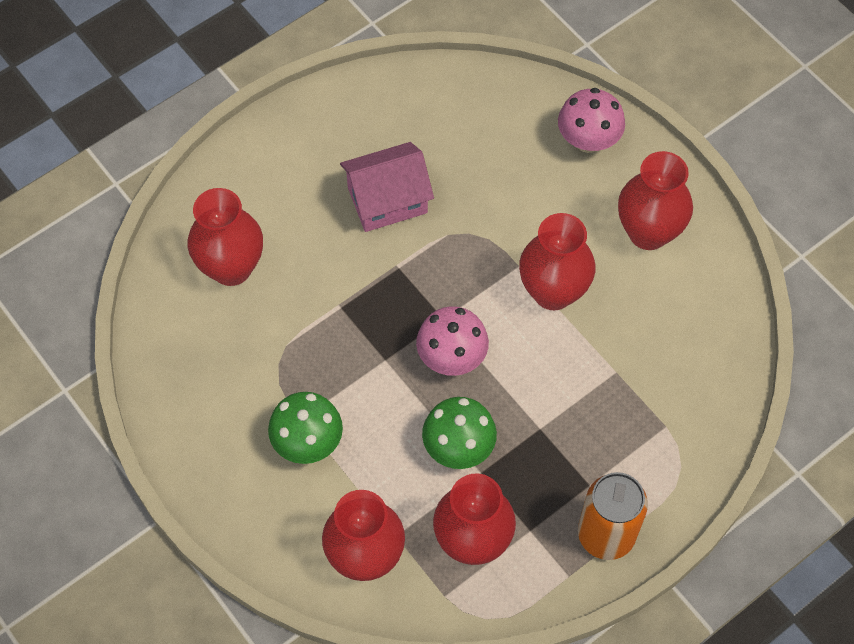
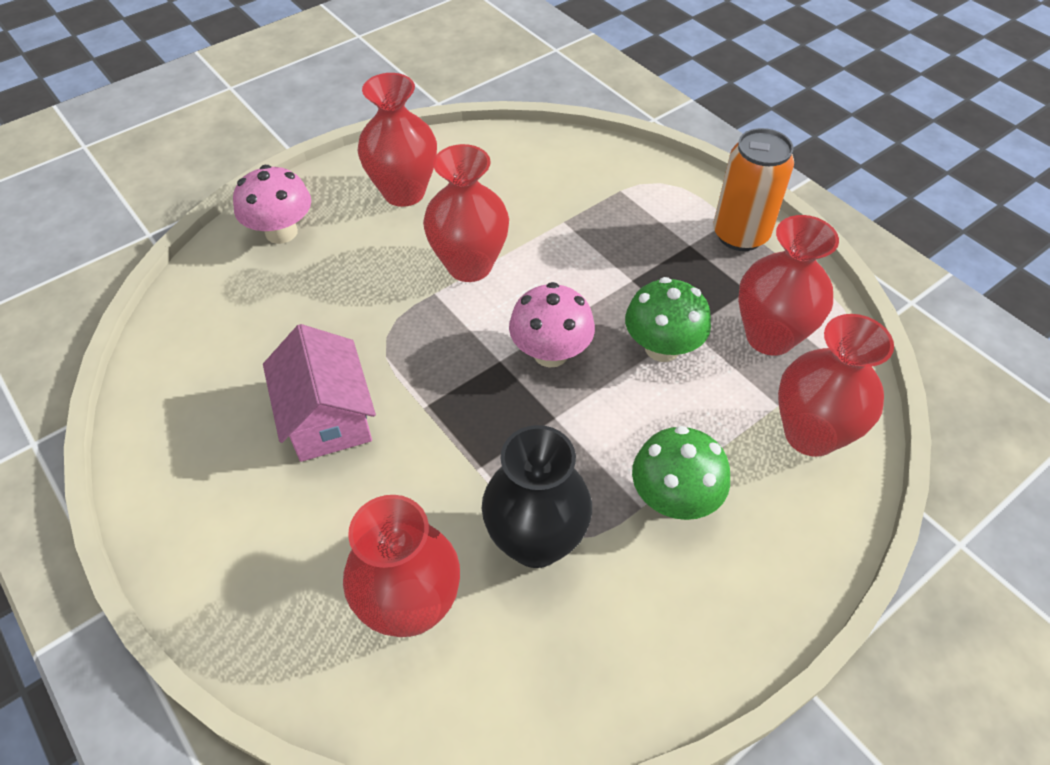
camera: 90 degrees left, 10 degrees down
none -> black vase [482,425,592,568]

